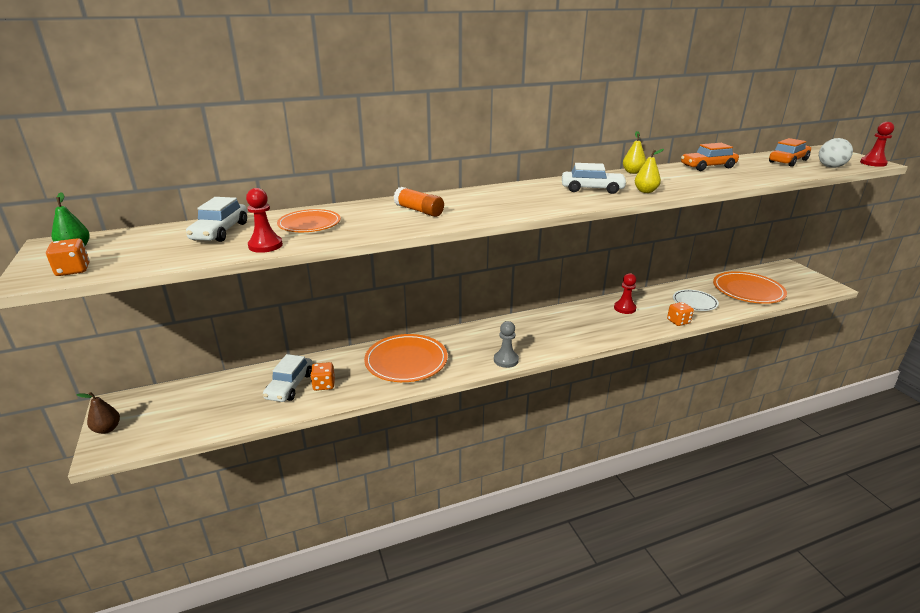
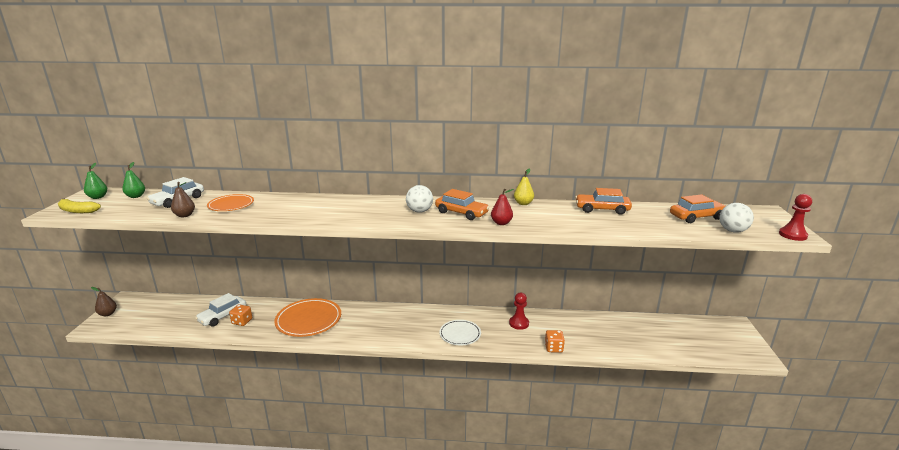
camera: 25 degrees right, 5 degrees down
orange dice [46,238,89,276] -> yellow banana [58,199,101,213]
red pawn [246,188,283,253] -> brown pear [171,182,195,217]
orange glue stick [394,187,444,217] -> none
grey pawn [494,321,519,368] -> none
white car [562,163,627,194] -> orange car [435,189,489,220]
yellow pear [635,149,664,193] -> red pear [491,189,514,225]
white plate [673,290,719,311] -> white plate moved to [439,320,481,345]
orange plate [713,271,787,304] -> none
none -> green pear [122,162,145,198]
none -> white ball [406,185,433,213]

